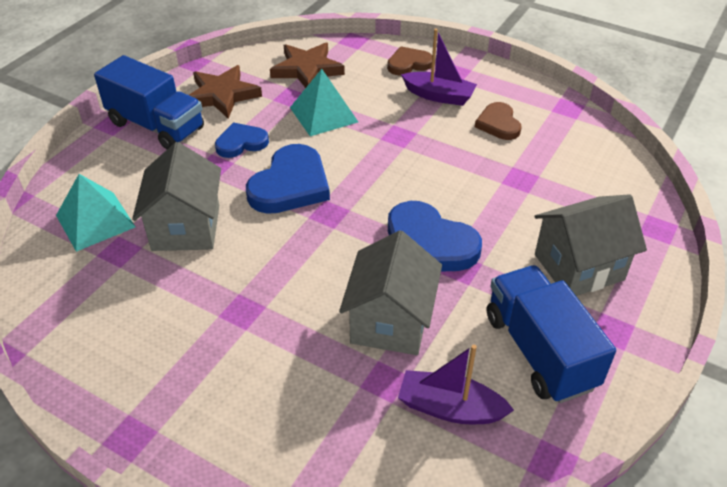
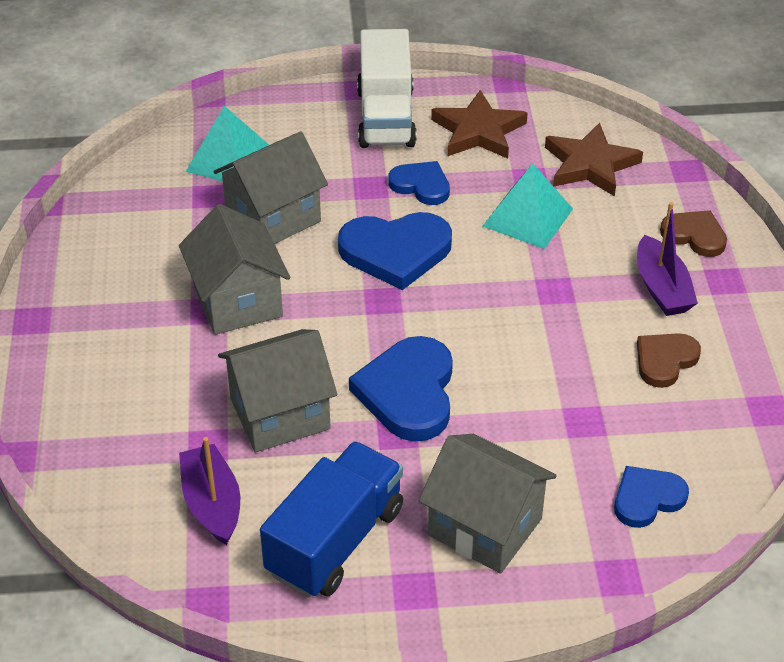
camera: 55 degrees right, 0 degrees up
blue truck [94,55,204,149] -> white truck [357,29,417,148]
none -> grey house [179,204,290,335]
none -> blue heart [614,466,689,528]

